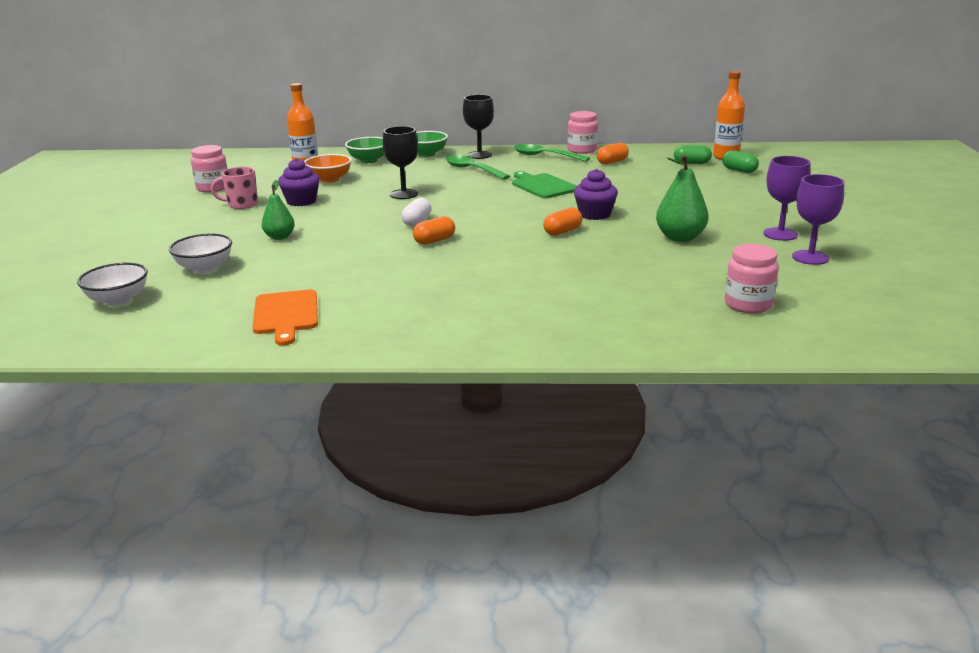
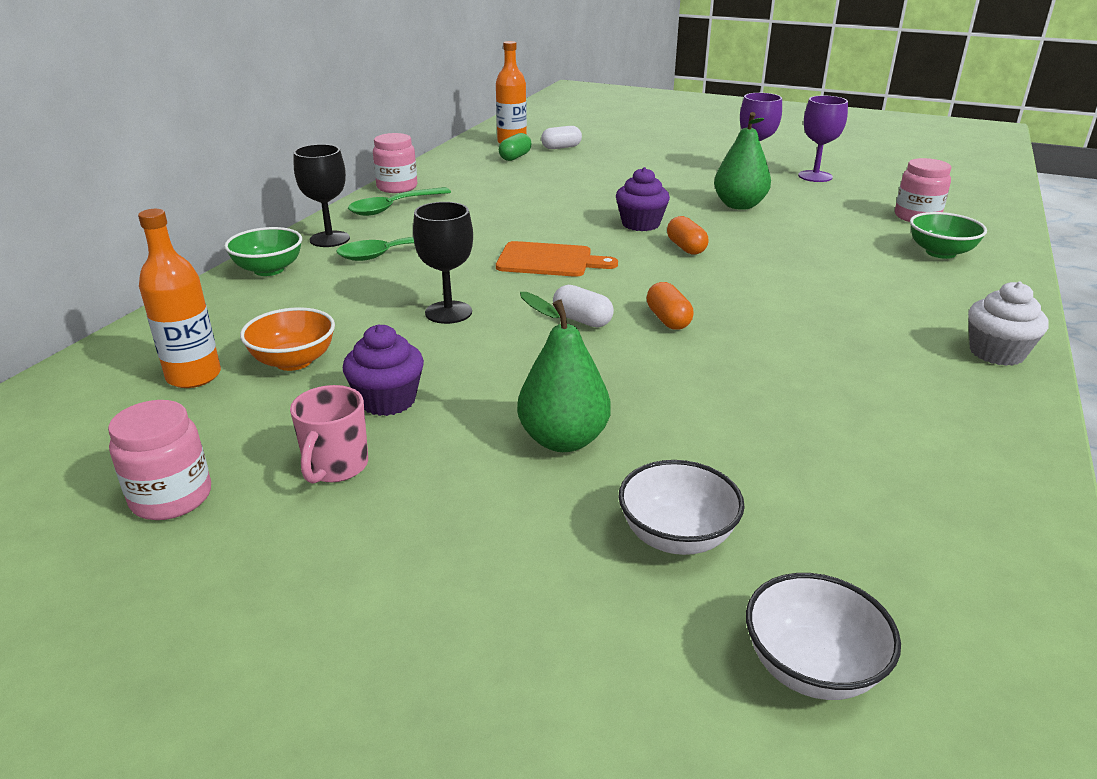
camera: 70 degrees left, 5 degrees up
orange cutting board [252,289,318,345] -> orange cutting board moved to [496,241,618,277]
green pear [262,180,295,240] -> green pear [517,292,611,452], size x1.54
green bowl [345,137,385,163] -> green bowl moved to [910,212,987,259]
green cutting board [512,171,577,199] -> none
orange capsule [597,143,629,164] -> none
green capsule [722,150,759,173] -> white capsule [541,126,582,149]
none -> white cupcake [968,281,1049,366]

